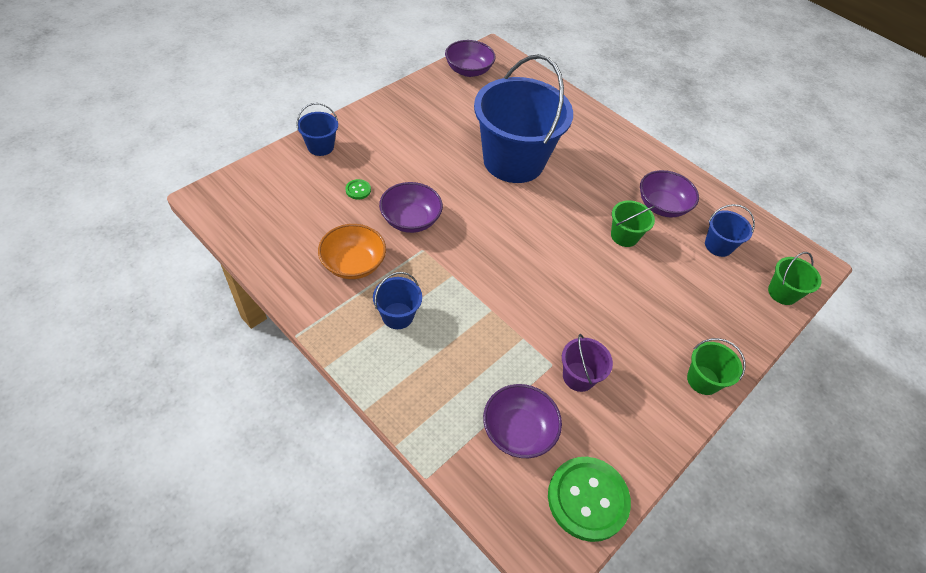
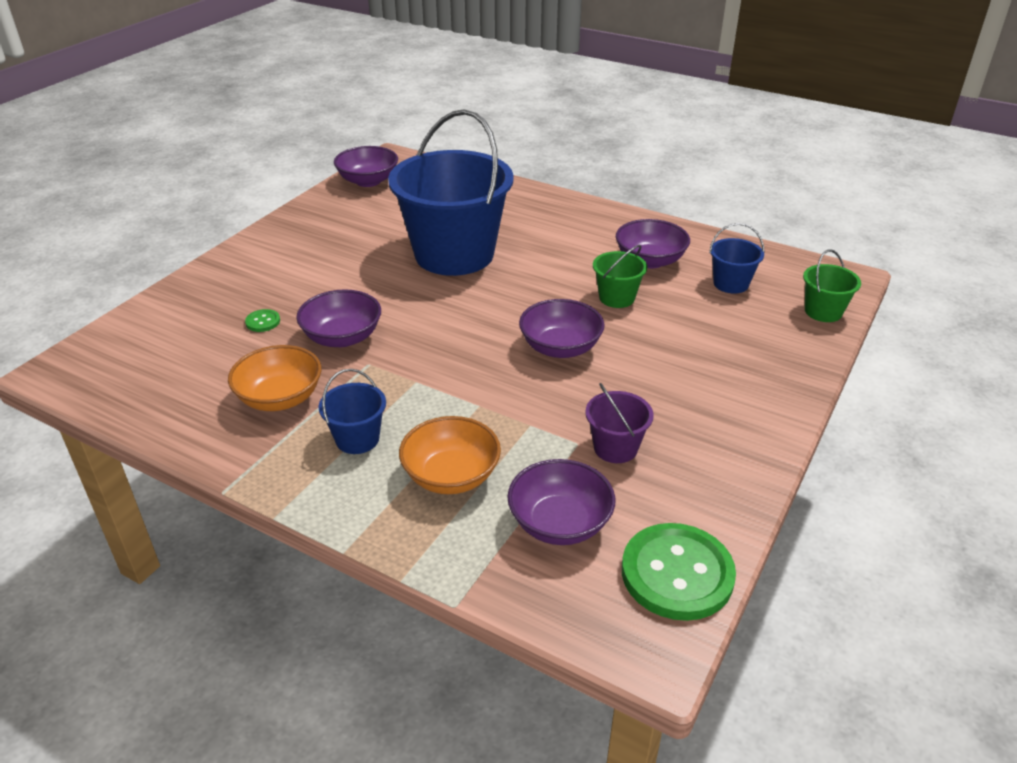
camera: 10 degrees left, 15 degrees down
blue bucket [296,103,338,156] -> none
green bucket [687,338,746,395] -> none
none -> orange bowl [399,416,501,494]
none -> purple bowl [519,299,605,358]

